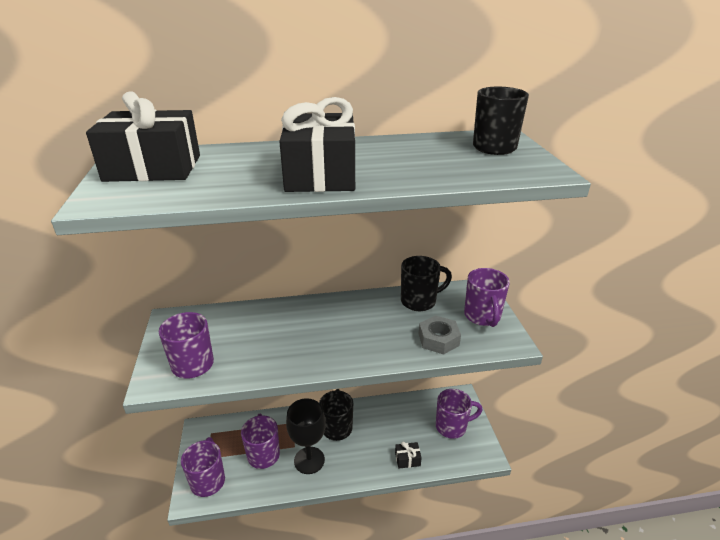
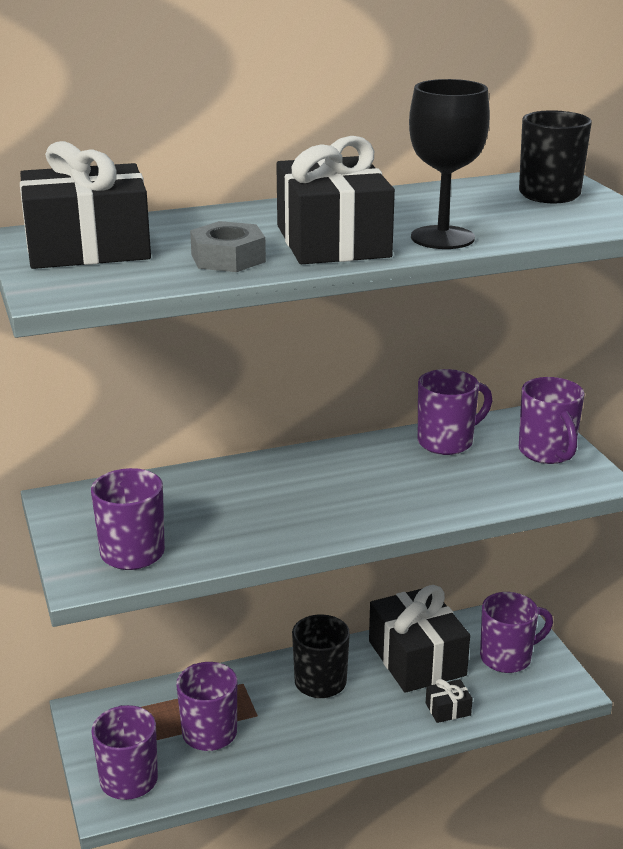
camera: 10 degrees left, 5 degrees down
black goblet [286,398,326,474] -> black goblet moved to [409,79,490,249]
black mug [401,256,452,311] -> purple mug [418,369,492,455]
grey nut [419,315,461,354] -> grey nut moved to [190,221,266,272]
none -> black gift [369,585,470,693]

